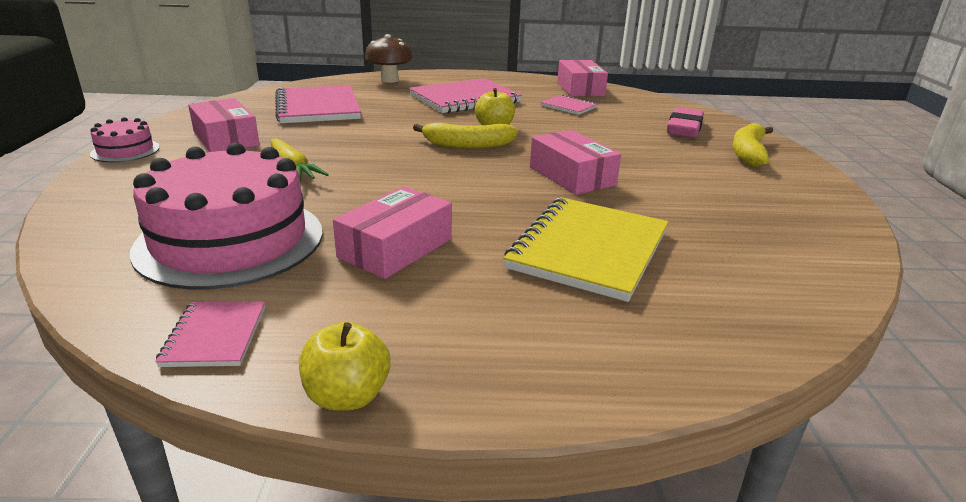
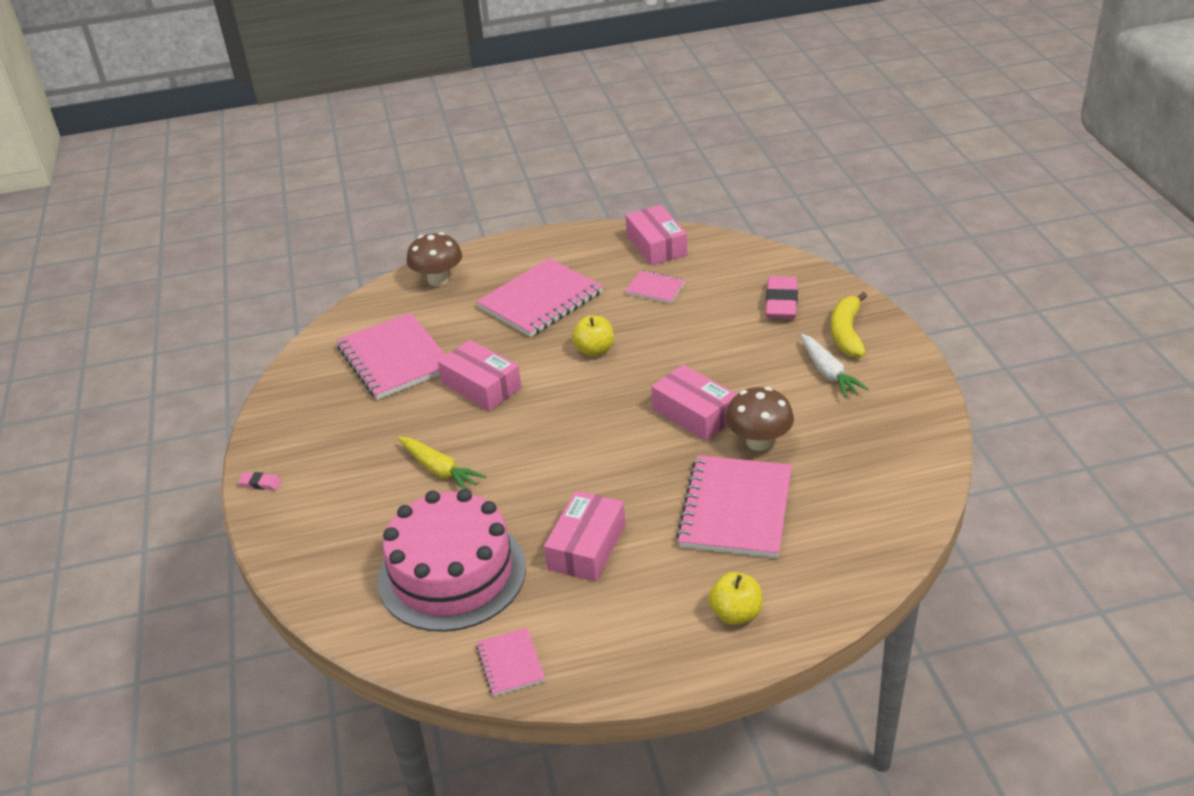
camera: 10 degrees left, 10 degrees up
pink cake [90,117,160,162] -> pink eraser [238,472,282,490]
pink box [188,98,260,152] -> pink box moved to [438,340,521,411]
yellow apple [299,322,391,411] -> yellow apple moved to [708,572,763,625]
yellow banana [413,123,518,149] -> none
yellow notebook [503,197,669,302] -> pink notebook [676,455,792,558]
none -> brown mushroom [726,387,794,451]
none -> white carrot [800,334,869,398]

